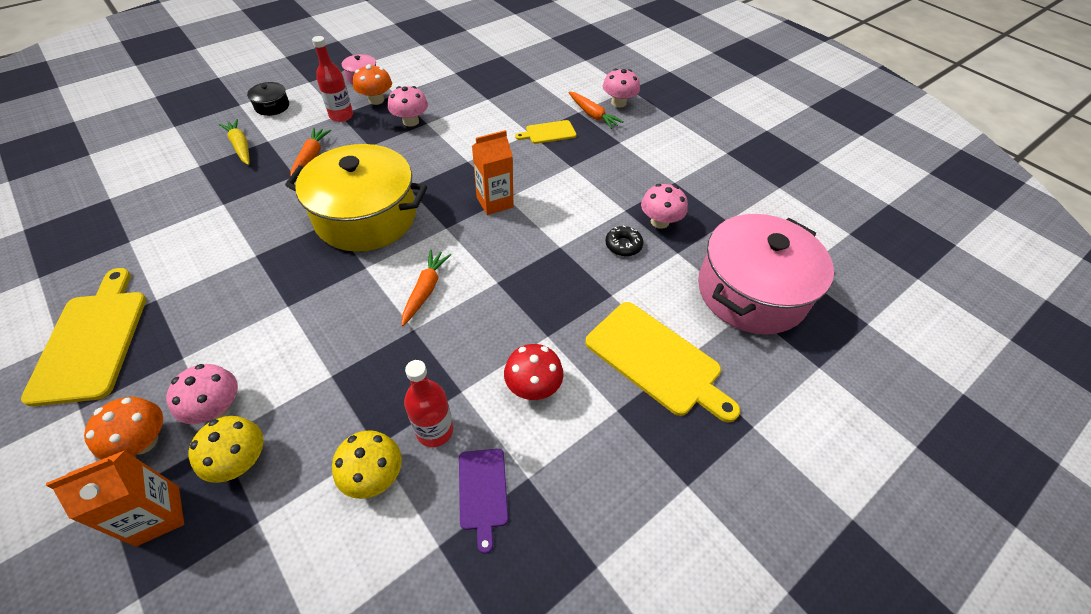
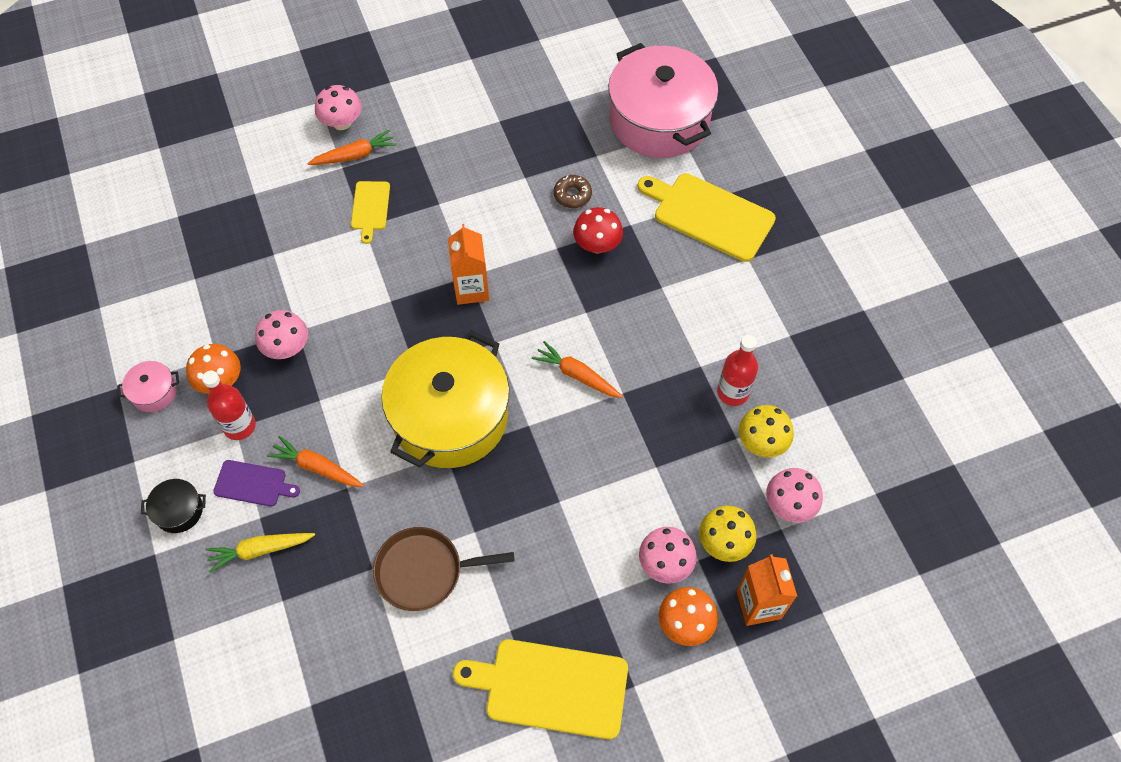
camera: 70 degrees left, 10 degrees up
purple cutting board [459,449,508,554] -> purple cutting board moved to [213,460,300,506]
red mushroom [504,344,563,400] -> red mushroom moved to [573,207,623,253]
yellow cutting board [585,302,740,422] -> yellow cutting board turned 120 degrees counterclockwise [638,173,776,262]
black donut [605,226,643,256] -> brown donut [554,175,592,208]
pink mushroom [641,184,688,229] -> pink mushroom moved to [766,468,823,523]
none -> brown pan [373,527,514,611]

